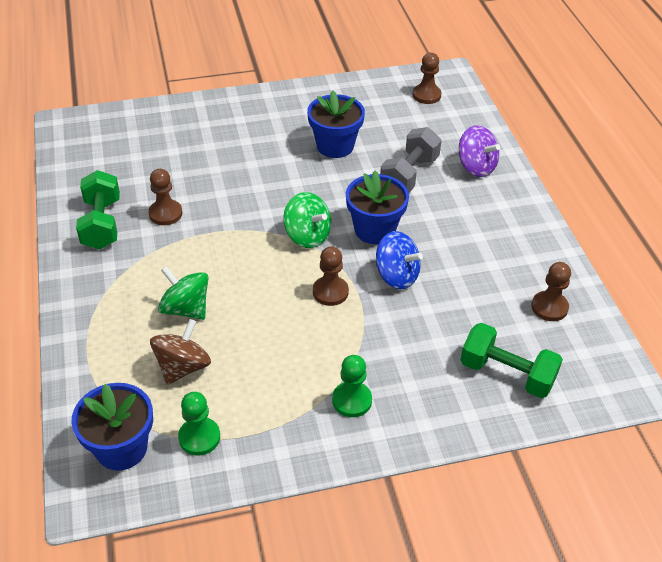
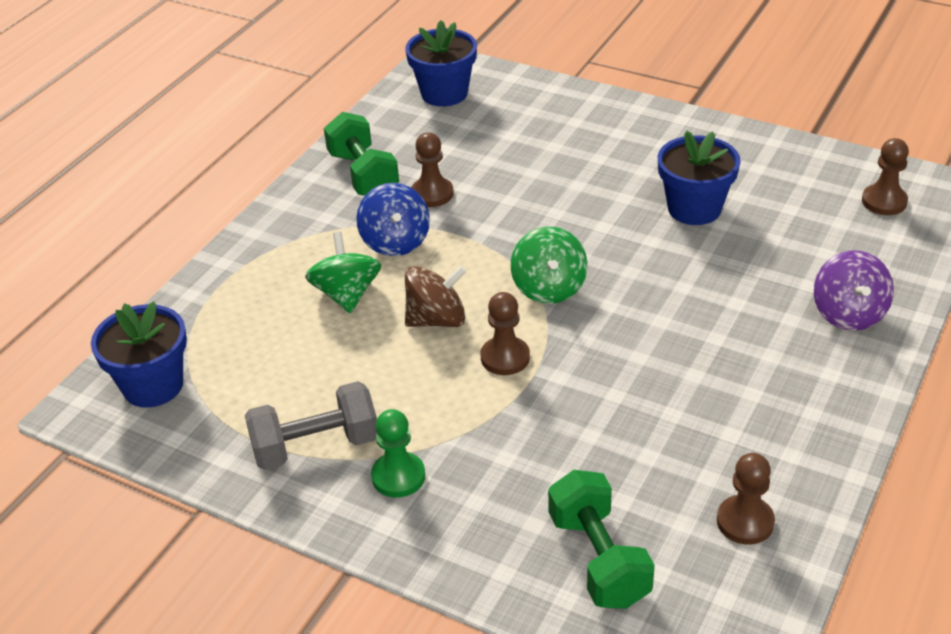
camera: 45 degrees right, 5 degrees down
green dumbbell [76,170,120,250] -> green dumbbell turned 60 degrees counterclockwise [324,112,399,196]
brown spinning top [150,319,211,385] -> brown spinning top moved to [405,265,467,327]
green pawn [178,392,220,456] -> none
blue flower pot [346,171,409,244] -> blue flower pot moved to [405,20,477,107]
blue spinning top [376,231,423,289] -> blue spinning top moved to [356,183,430,256]
grey dumbbell [380,127,442,193] -> grey dumbbell moved to [245,381,377,470]

